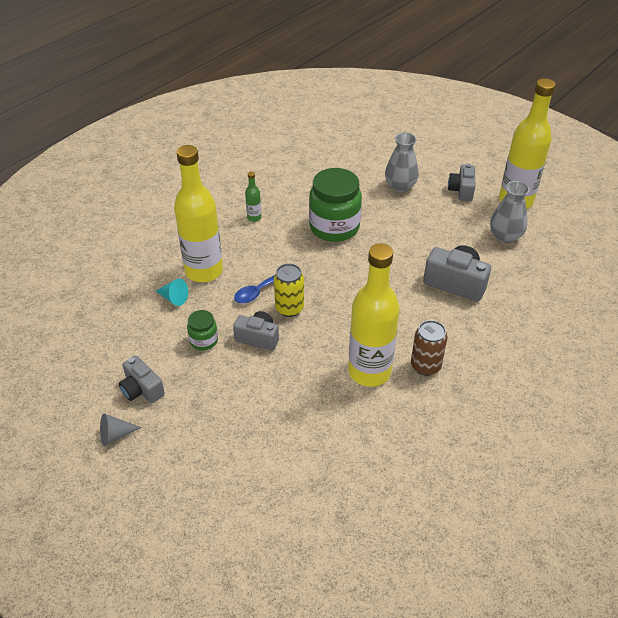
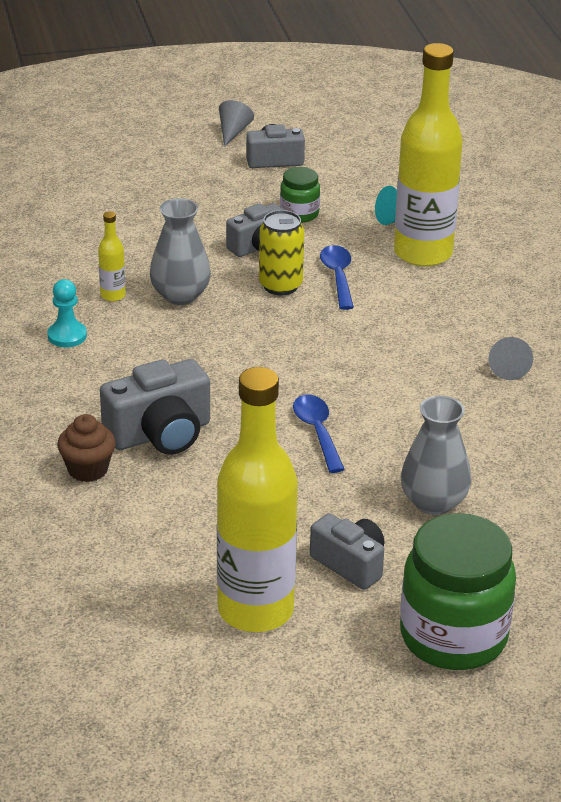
camera: 125 degrees right, 10 degrees down
green bottle [245,171,261,222] -> none
green jar [309,168,362,242] -> green jar moved to [400,513,516,670]
yellow bottle [348,243,400,387] -> yellow bottle [98,211,126,301], size x0.41
brown can [411,320,448,376] -> turquoise pawn [47,279,87,347]
grey vase [490,181,530,243] -> grey vase moved to [150,198,211,305]
none -> brown cupcake [57,414,116,482]
none -> blue spoon [293,395,345,473]
none -> grey cone [488,337,533,380]

